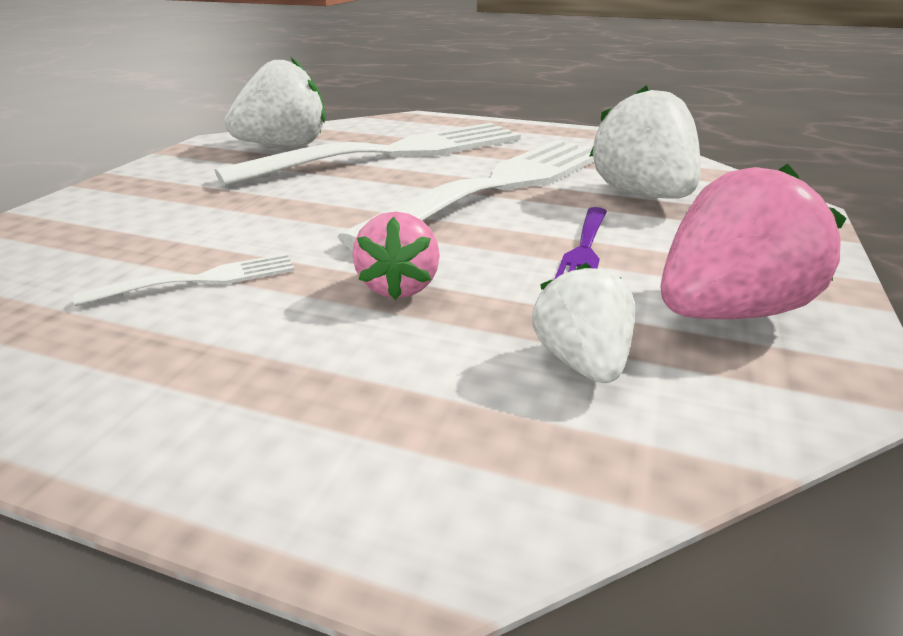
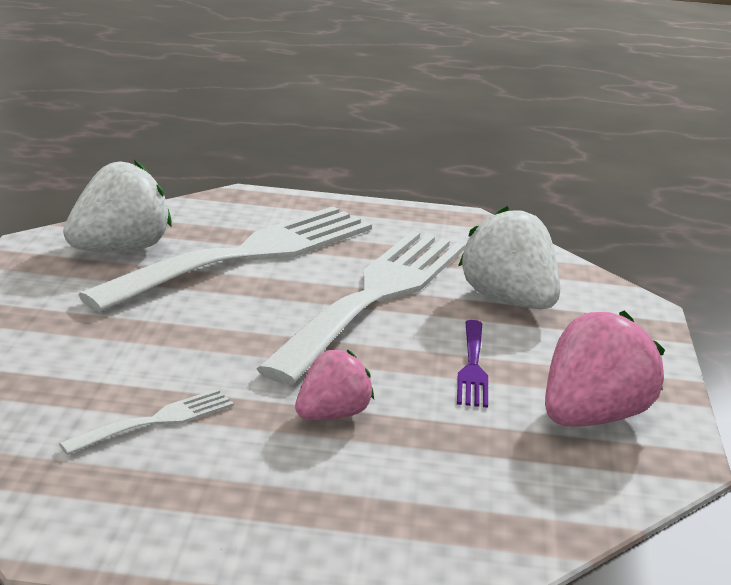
camera: 15 degrees left, 5 degrees down
pink strawberry [352,211,440,300] -> pink strawberry turned 120 degrees counterclockwise [295,350,374,420]
white strawberry [532,263,635,383] -> none

